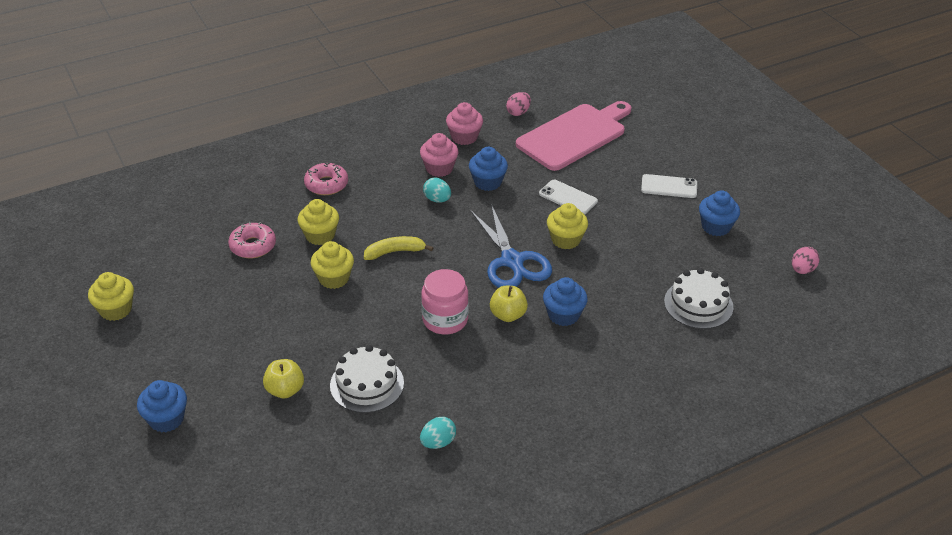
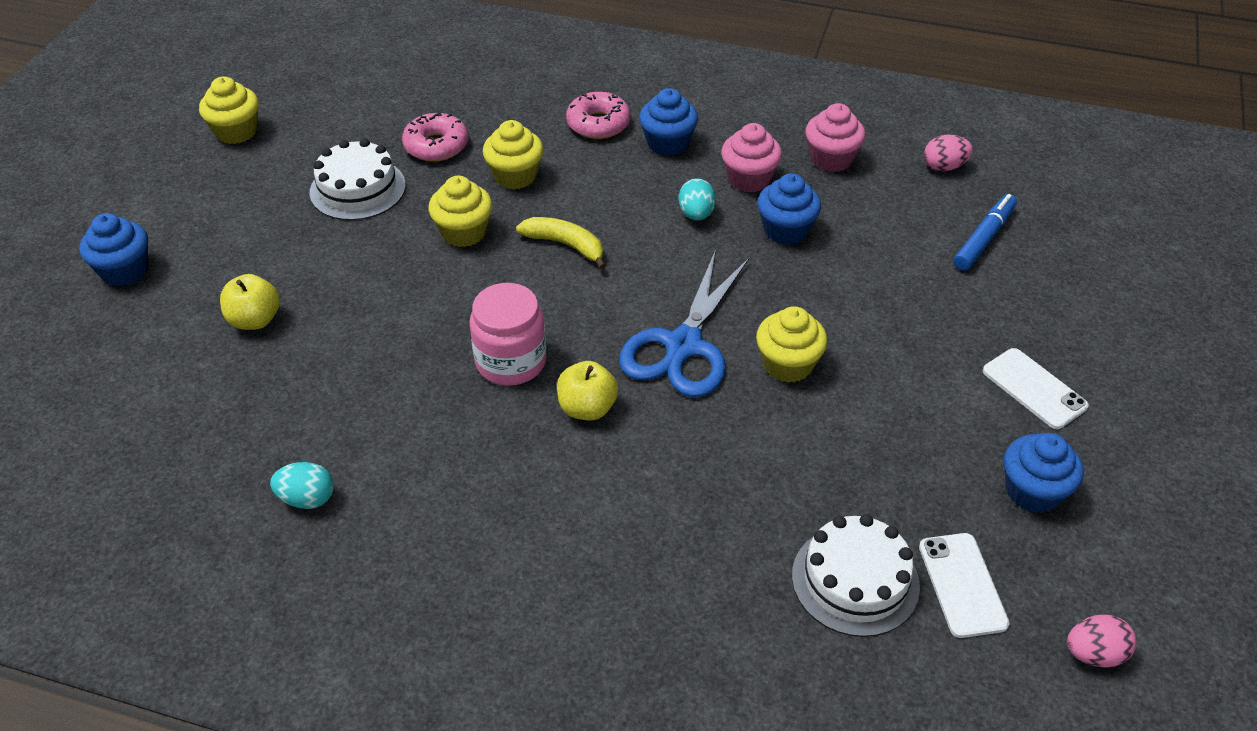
camera: 45 degrees right, 5 degrees up
white cake [330,345,404,413] -> white cake moved to [310,139,406,220]
pink cutting board [516,101,632,171] -> blue marker [954,194,1017,271]
white phone [539,180,598,215] -> white phone moved to [919,533,1010,638]
blue cupcake [543,277,588,326] -> blue cupcake moved to [639,88,698,156]

